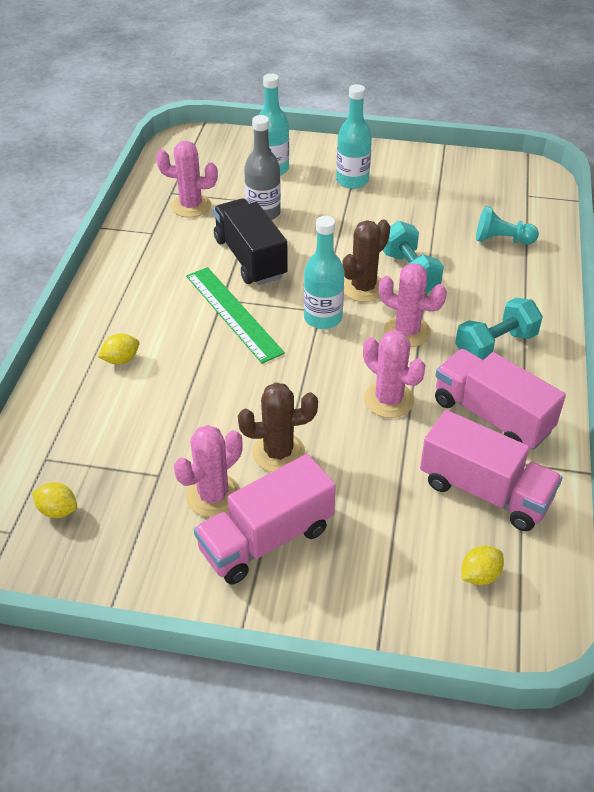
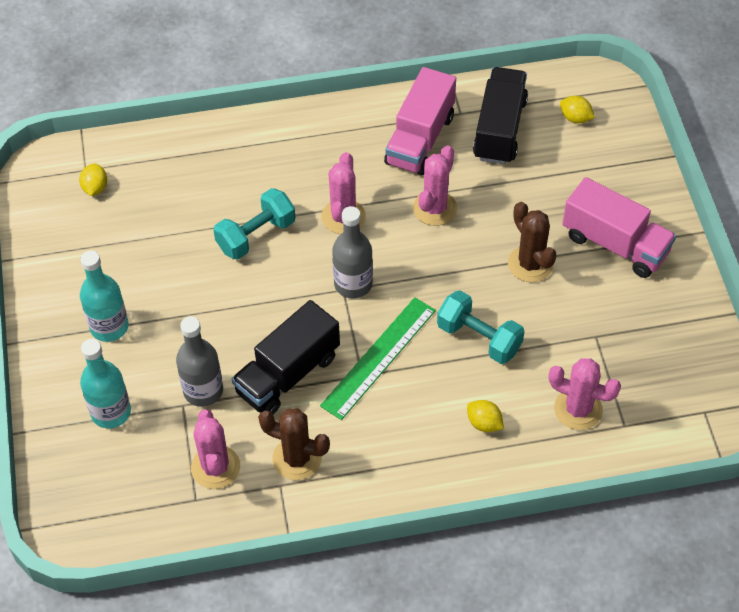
camera: 110 degrees left, 10 degrees up
yellow lemon [32,482,77,518] -> yellow lemon moved to [79,164,107,196]
pink cactus [174,425,243,517] -> pink cactus moved to [549,358,621,430]
turquoise bottle [304,216,345,329] -> grey bottle [332,206,373,298]
brown cactus [342,220,390,302] -> brown cactus moved to [258,408,330,480]
pink truck [420,410,562,531] -> black truck [473,67,528,165]
turquoise dumbbell [455,298,543,360] -> turquoise dumbbell moved to [437,290,524,364]
turquoise pawn [476,206,539,245] -> none

